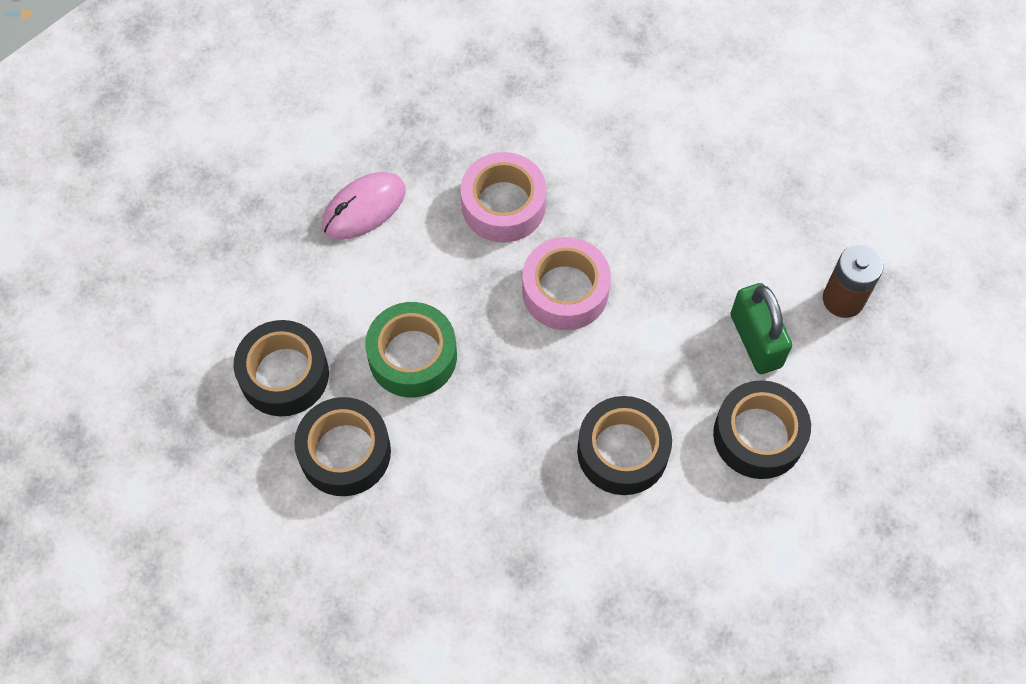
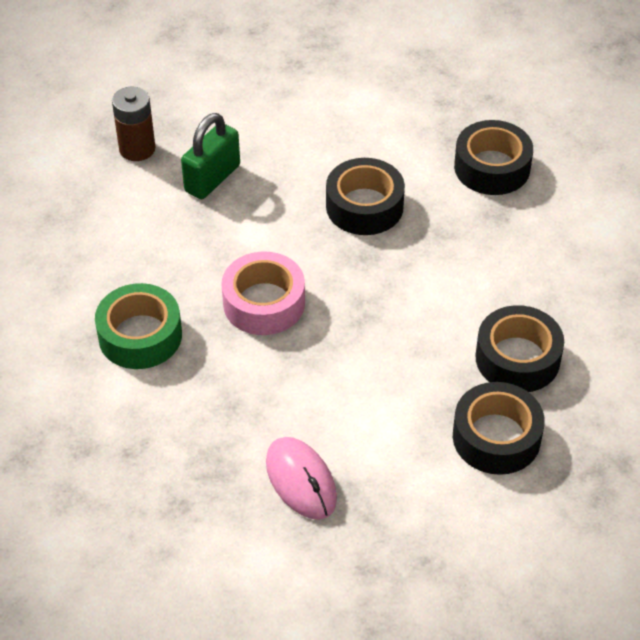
camera: 125 degrees left, 15 degrees down
pink mouse [322,172,406,240] -> pink mouse turned 45 degrees clockwise [266,437,337,520]
green tape [365,302,457,398] -> green tape moved to [95,283,182,369]
pink tape [461,152,546,243] -> none
black tape [713,380,811,479] -> black tape moved to [454,120,533,195]

